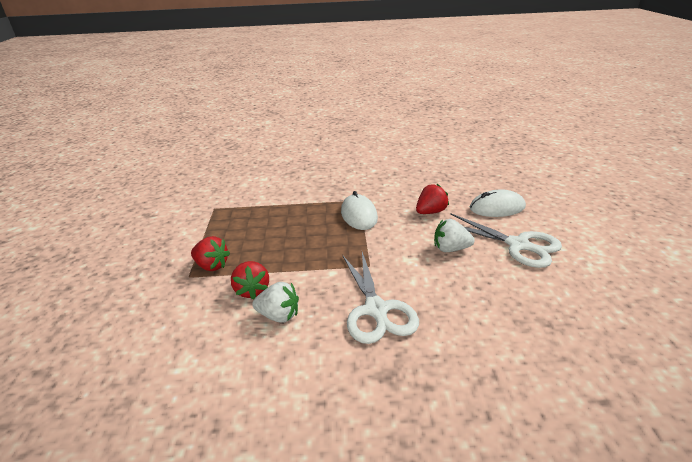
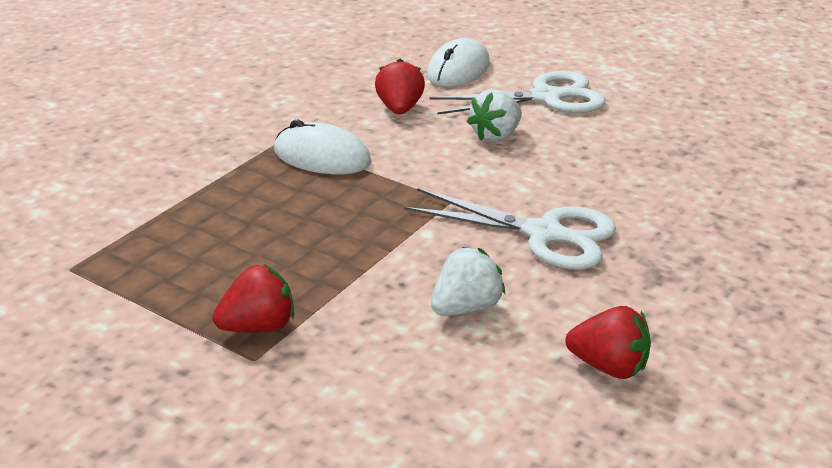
camera: 55 degrees left, 0 degrees up
red strawberry [231,261,269,299] -> red strawberry moved to [565,306,651,379]

